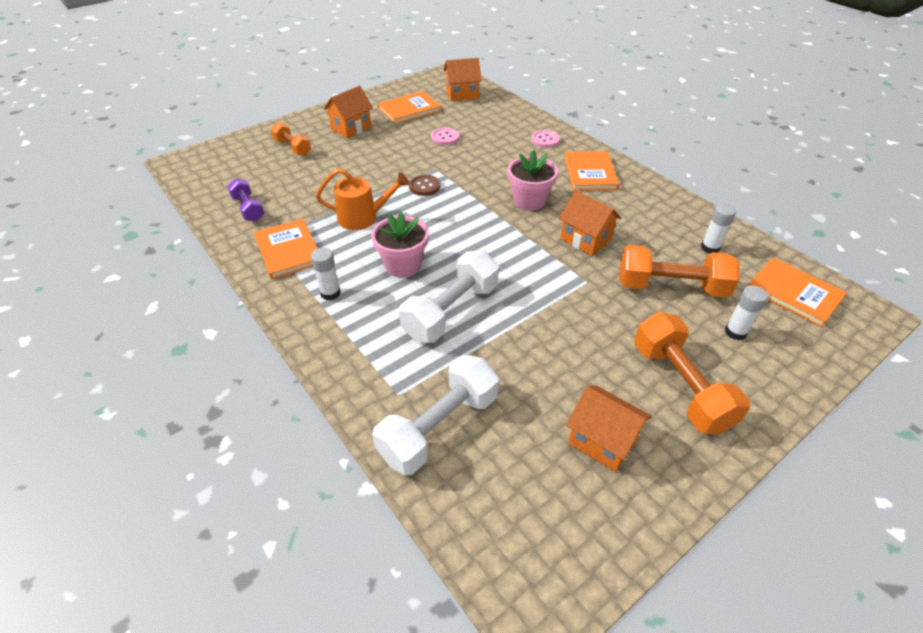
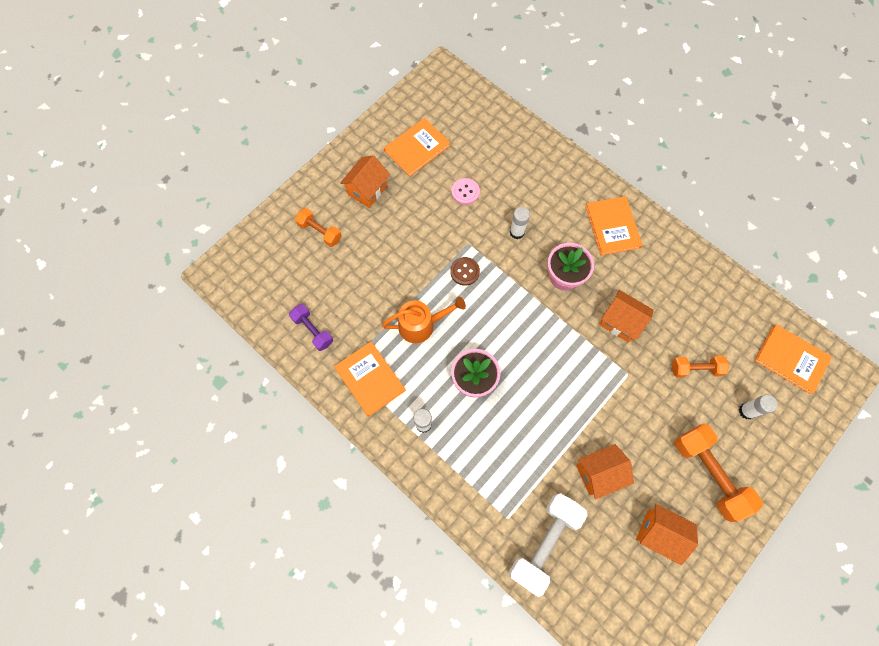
camera: 10 degrees left, 25 degrees up
white dumbbell [399,251,499,343] -> none
orange house [444,58,482,101] -> orange house moved to [576,444,634,499]
pink button [531,130,560,148] -> none
orange dumbbell [619,245,740,298] -> orange dumbbell [672,356,729,378], size x0.58
white glue stick [701,204,736,253] -> white glue stick moved to [510,207,530,239]

